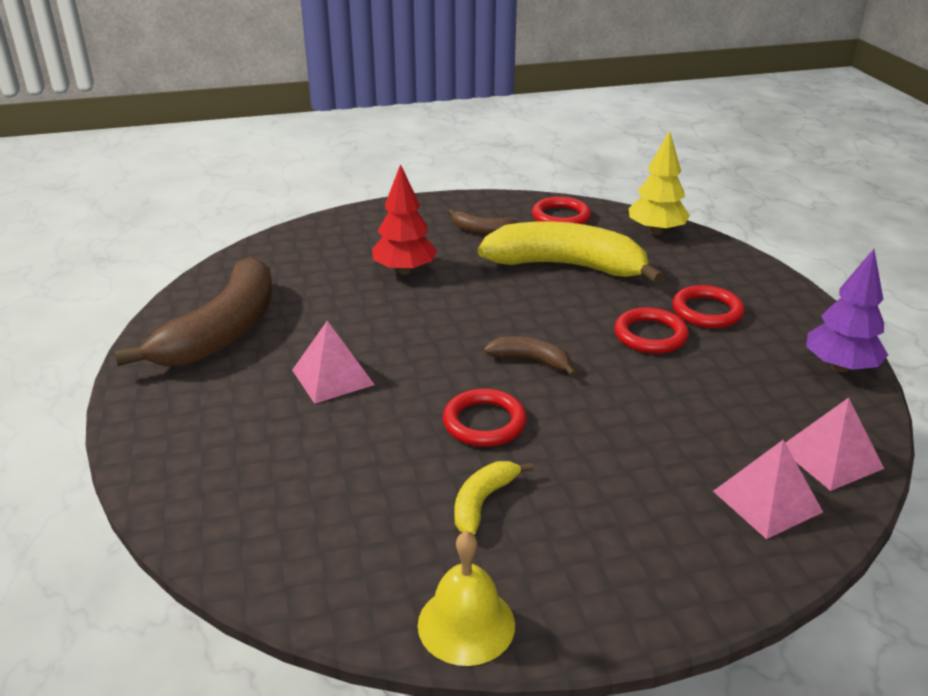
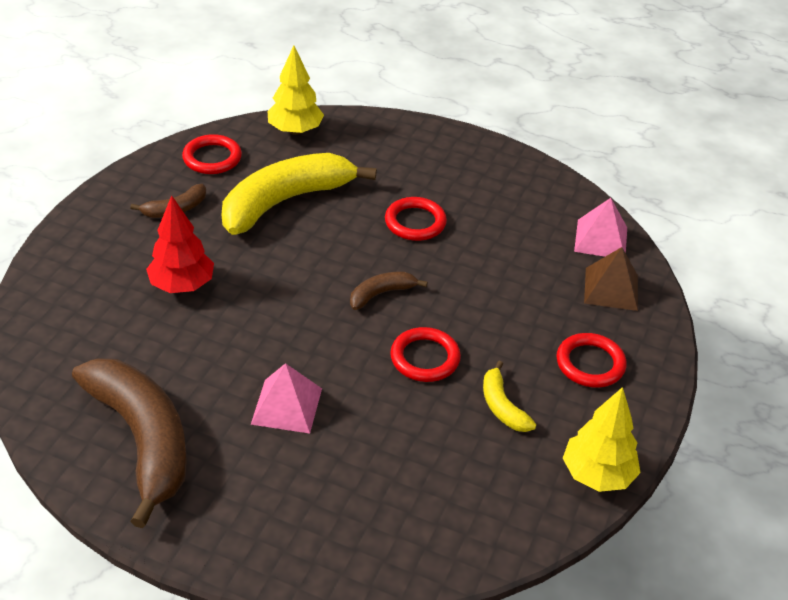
camera: 55 degrees left, 10 degrees up
yellow bell [418,531,515,666] -> yellow tree [563,387,640,492]
red ring [672,285,745,328] -> red ring moved to [556,333,627,388]
pink pyramid [713,440,823,539] -> brown pyramid [584,247,638,311]
purple tree [806,249,888,373] -> none

